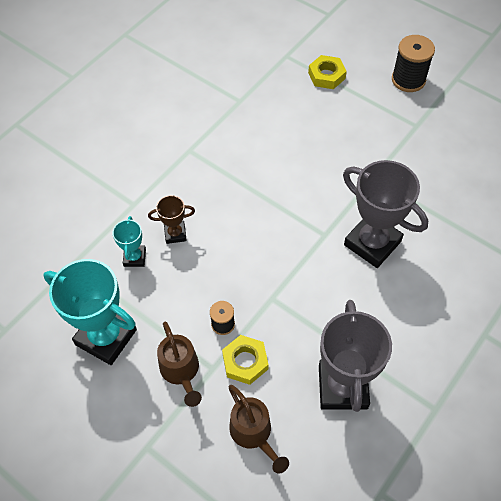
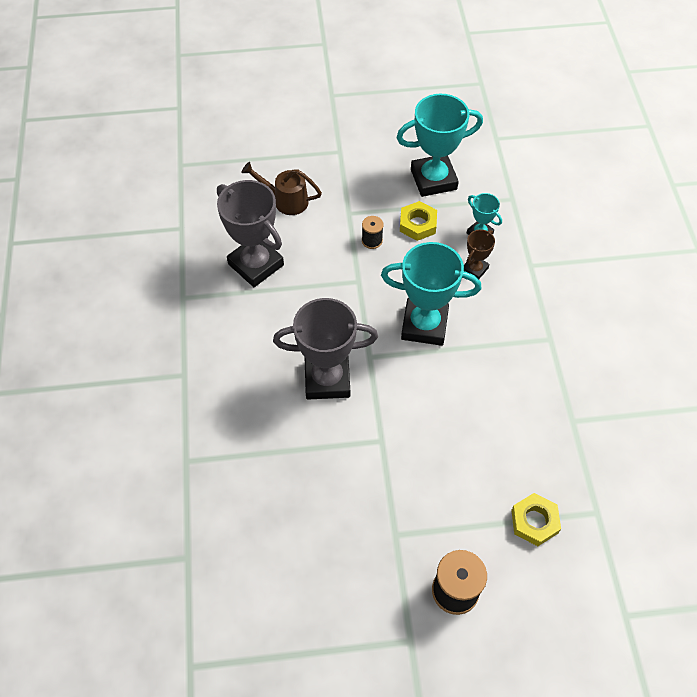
camera: 135 degrees right, 0 degrees up
brown watering can [157,322,202,407] -> none
yellow nut [222,335,269,385] -> yellow nut moved to [400,201,437,241]
none -> turquoise trophy [381,242,481,346]

